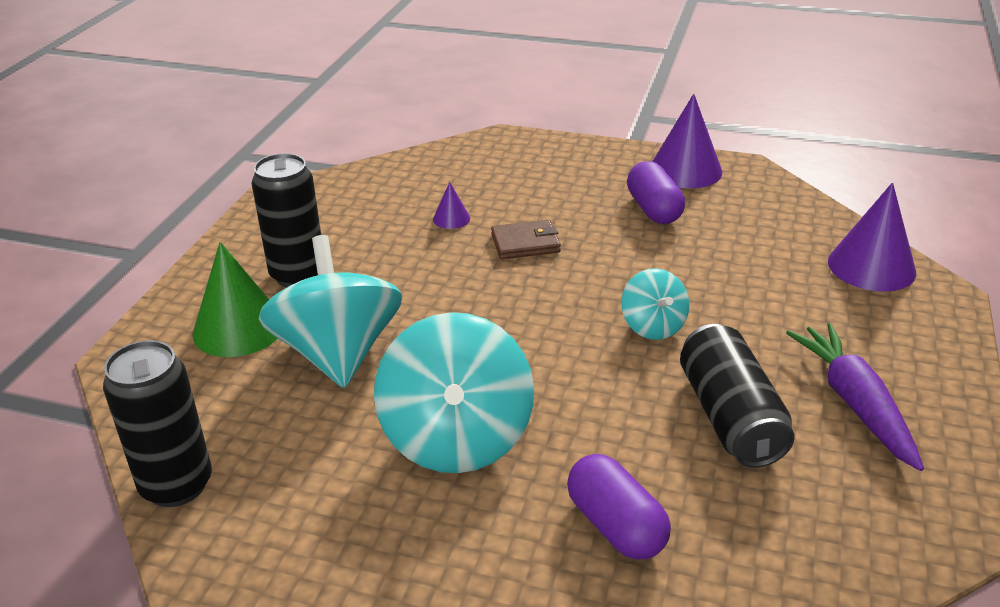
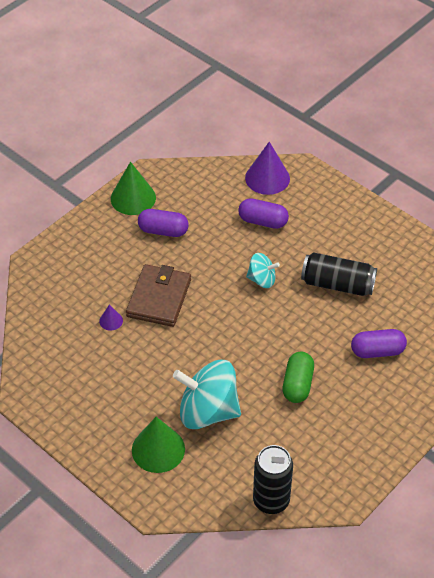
camera: 65 degrees left, 15 degrees up
black can [252,153,321,287] -> none
turquoise spinning top [374,312,534,473] -> green capsule [283,352,314,403]
brown wallet [491,220,561,259] -> brown wallet [126,264,191,327], size x1.72
purple cone [652,94,722,188] -> green cone [111,162,156,215]
purple carrot [786,323,924,471] -> none
none -> purple capsule [238,198,289,229]

